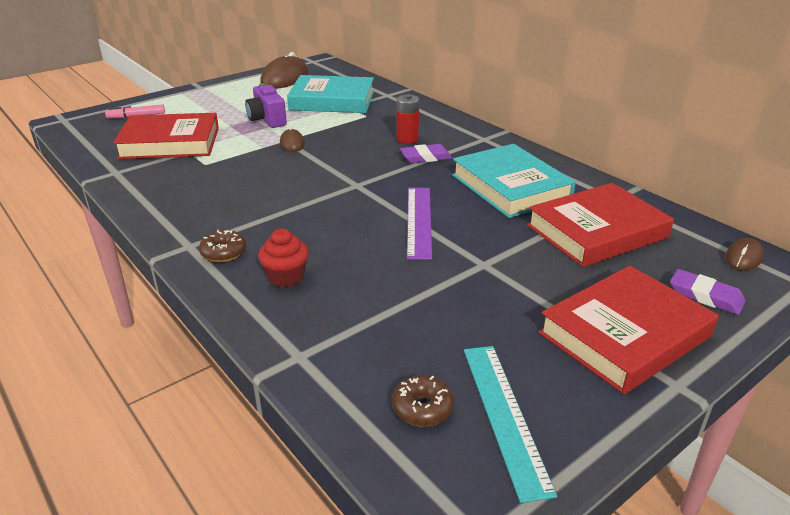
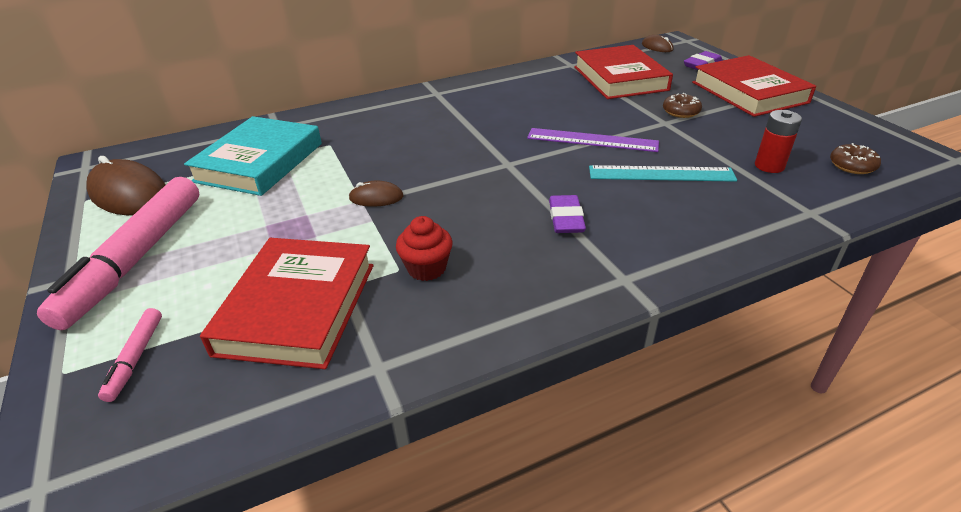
camera: 75 degrees left, 5 degrees up
brown donut [199,230,246,262] -> brown donut moved to [663,93,702,118]
purple camera [245,83,287,128] -> none
red cupcake [258,229,309,287] -> red cupcake moved to [396,216,453,281]
red battery [397,94,419,144] -> red battery moved to [755,110,802,173]
purple eraser [400,144,452,163] -> purple eraser moved to [549,195,586,233]
turquoise book [452,144,576,218] -> none
turquoise ruler [464,346,557,503] -> turquoise ruler moved to [589,165,737,182]
none -> pink marker [37,177,199,330]

